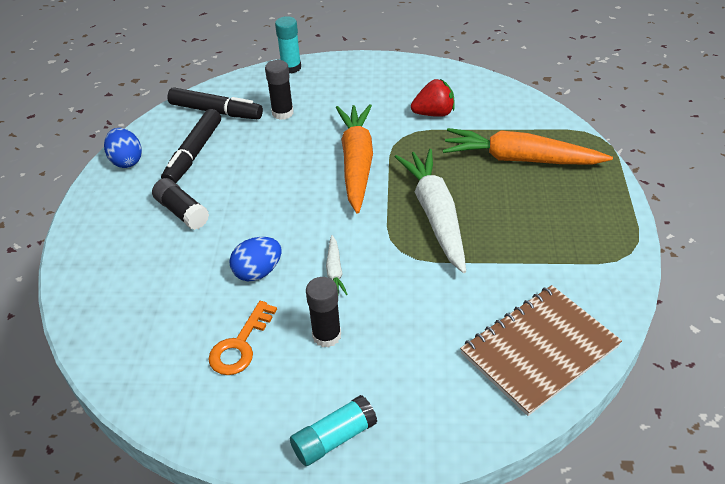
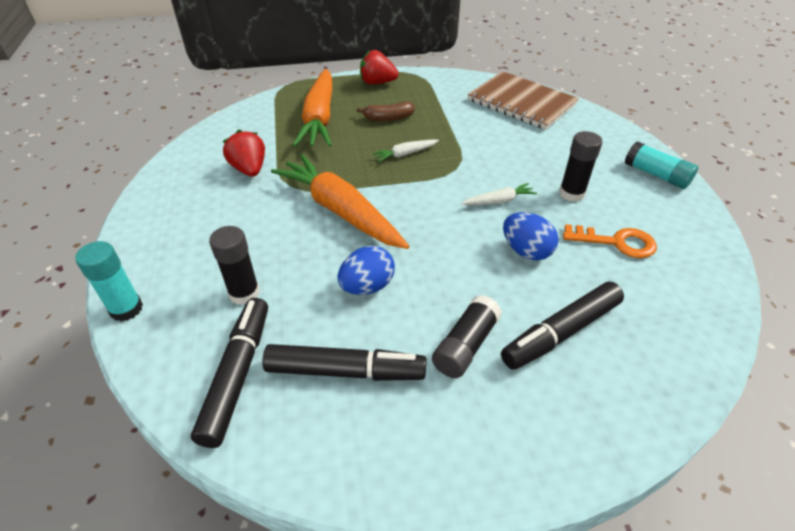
camera: 105 degrees left, 0 degrees up
blue egg [104,128,142,168] -> blue egg moved to [338,245,395,295]
orange carrot [336,104,373,214] -> orange carrot turned 60 degrees clockwise [271,154,409,249]
white carrot [395,149,466,273] -> white carrot [372,139,439,162], size x0.44
none -> brown banana [357,101,415,122]
none -> red strawberry [360,50,399,85]
none -> black marker [501,281,624,370]

